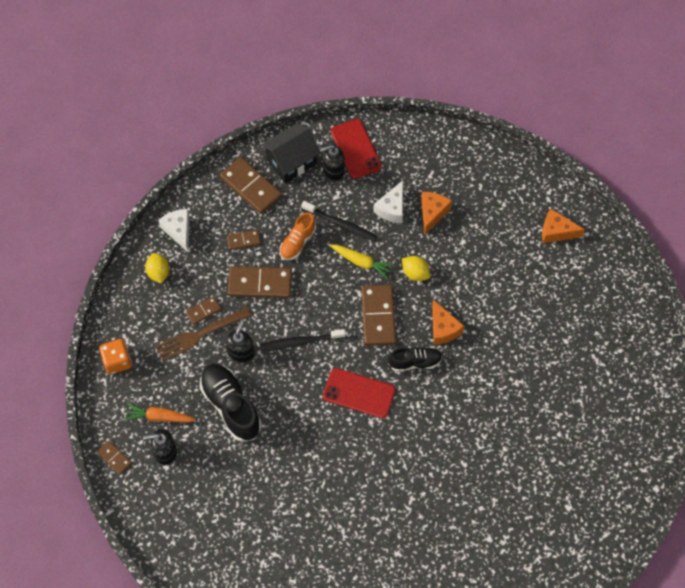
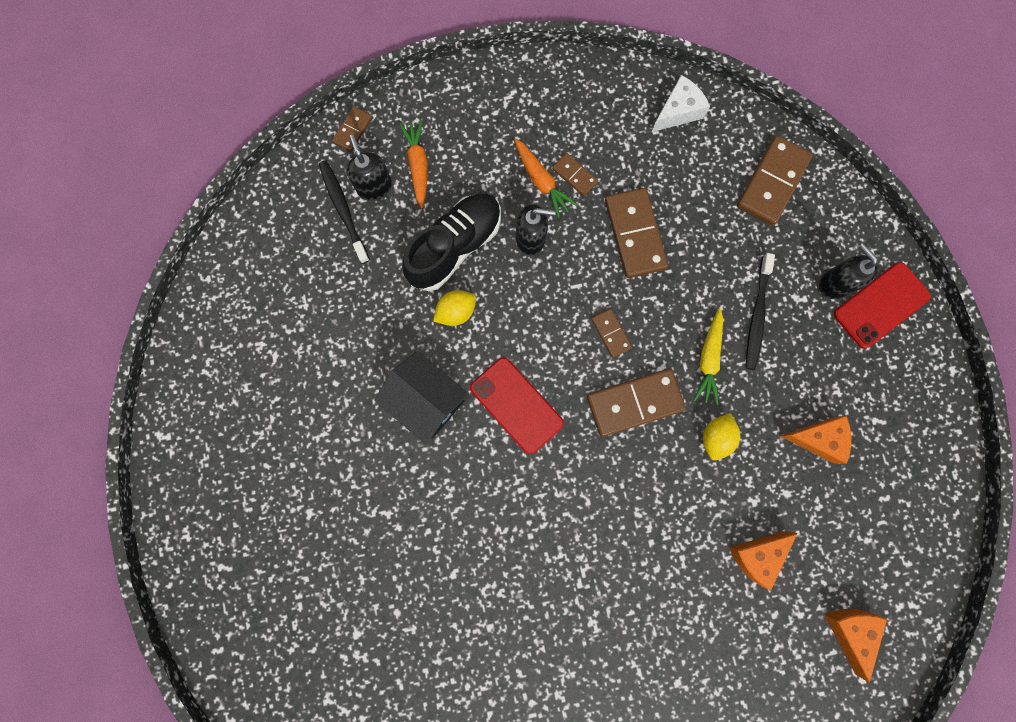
camera: 75 degrees right, 15 degrees up
orange dice [99,339,132,374] -> none
yellow lemon [145,253,169,283] -> yellow lemon moved to [433,290,476,326]
brown fork [155,307,251,361] -> orange carrot [514,138,578,218]
brown domino [227,230,261,250] -> brown domino moved to [591,308,632,358]
black toothbrush [260,329,346,350] -> black toothbrush moved to [319,161,370,264]
black house [261,123,321,183] -> black house moved to [374,351,469,445]
orange shoe [280,212,316,260] -> none
red phone [323,368,396,418] -> red phone turned 45 degrees counterclockwise [470,357,564,454]
white cheese [373,180,403,223] -> none
black shoe [388,347,442,372] -> none
orange cheese [432,300,465,345] -> orange cheese moved to [729,531,798,591]

